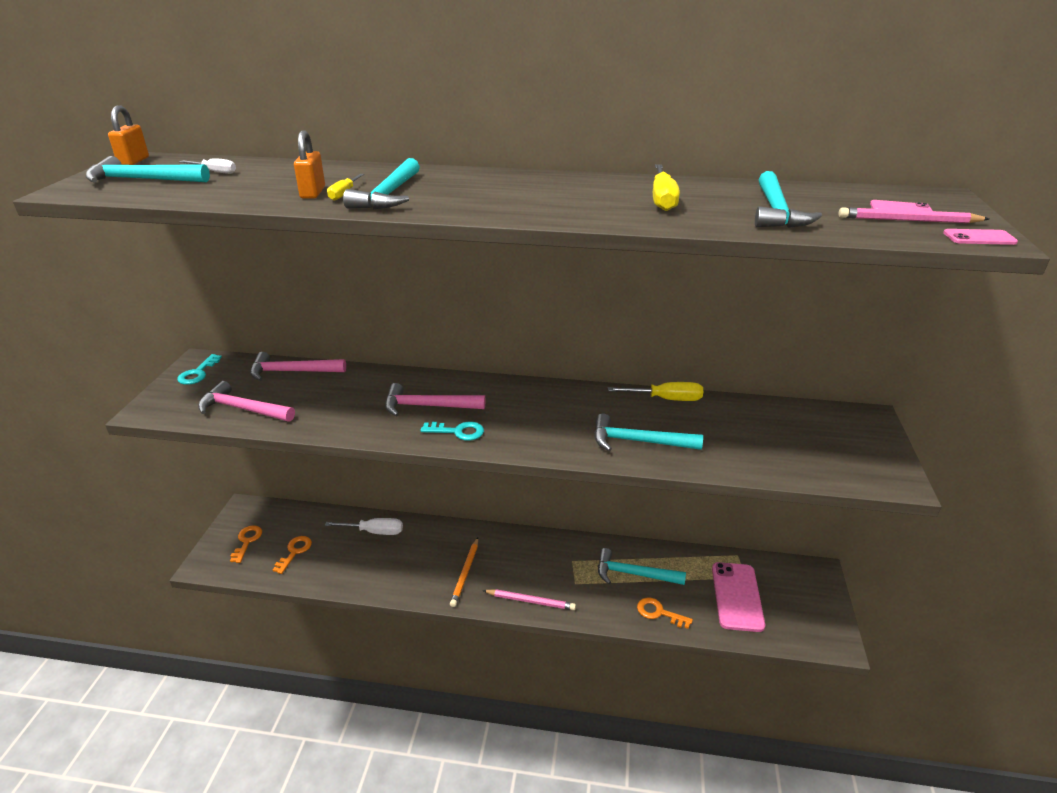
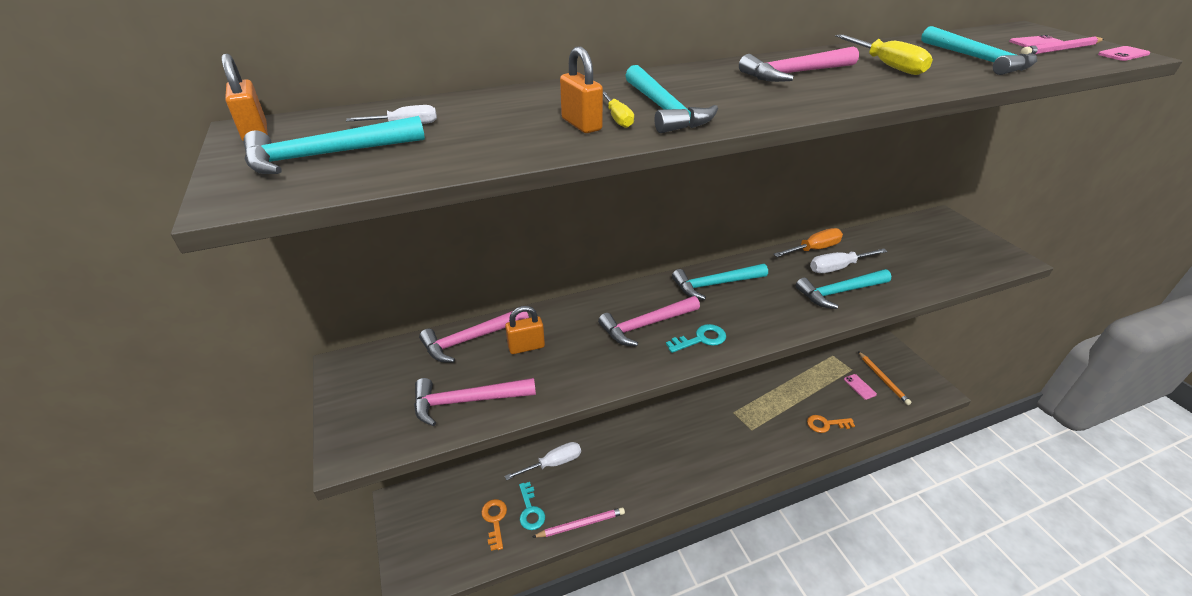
camera: 30 degrees left, 5 degrees up
turquoise key [177,354,222,385] -> turquoise key moved to [519,482,545,530]
orange key [230,525,262,563] -> none
orange pencil [450,538,478,607] -> orange pencil moved to [858,351,911,405]
pink pencil [483,589,576,610] -> pink pencil moved to [533,507,625,538]
turquoise hammer [598,548,686,585] -> turquoise hammer moved to [672,264,768,300]
yellow screwdriver [608,382,703,401] -> orange screwdriver [773,228,843,257]
pink phone [712,562,765,632] -> pink phone [844,374,877,400], size x0.46
none -> orange padlock [505,306,545,354]
none -> pink hammer [739,47,859,82]
none -> white screwdriver [810,249,888,273]

